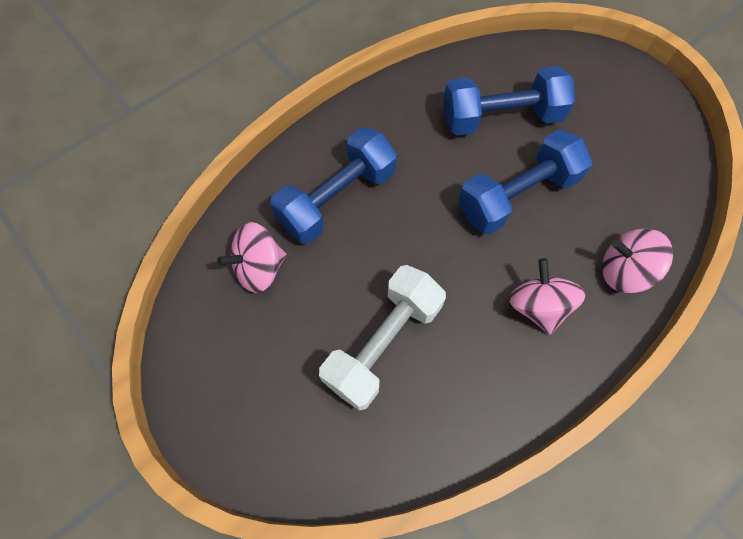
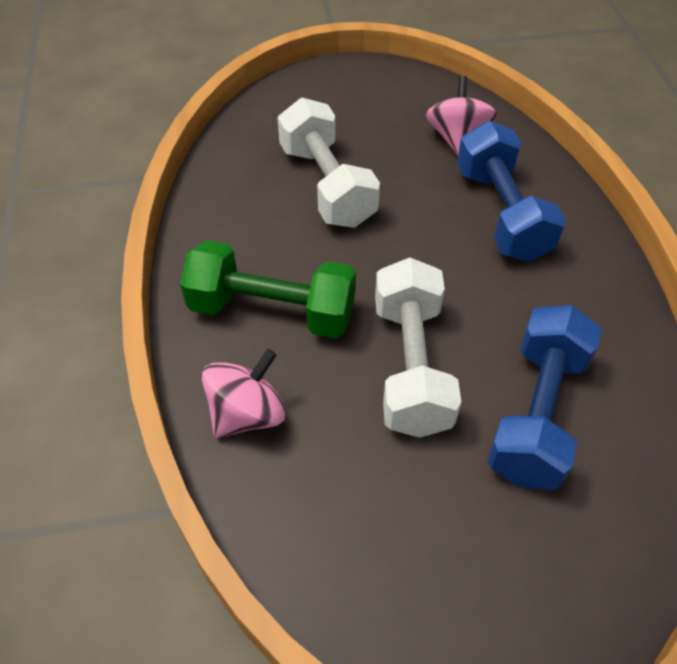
camera: 120 degrees right, 15 degrees down
blue dumbbell [458,129,592,235] -> white dumbbell [375,258,461,438]
pink spinning top [509,258,585,335] -> green dumbbell [180,240,356,339]

